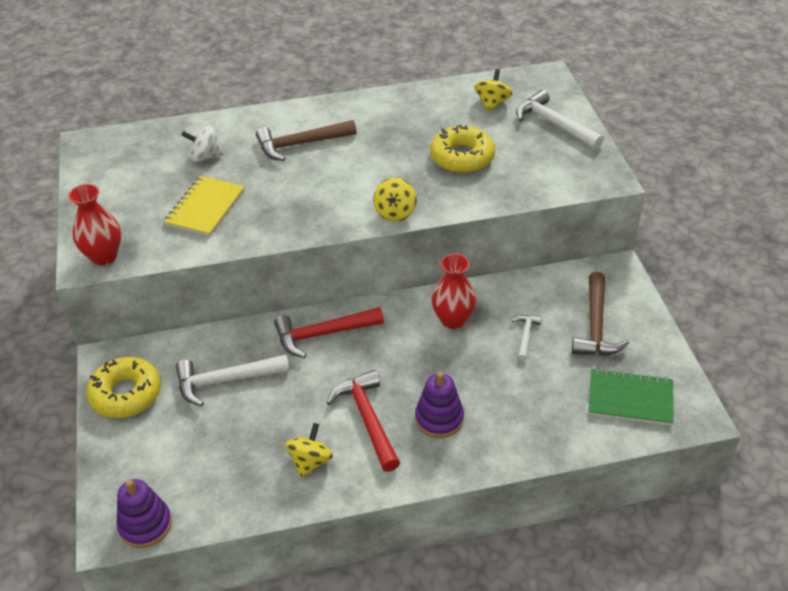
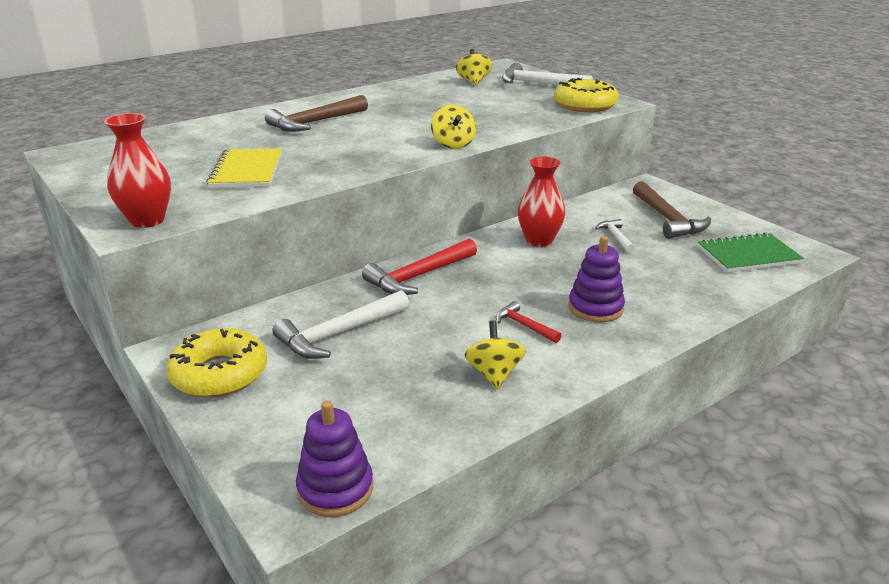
camera: 25 degrees left, 15 degrees down
white spinning top [181,125,224,162] -> none
red hammer [327,370,400,472] -> red hammer [496,301,562,343], size x0.53
yellow donut [430,124,495,173] -> yellow donut moved to [554,78,619,112]

